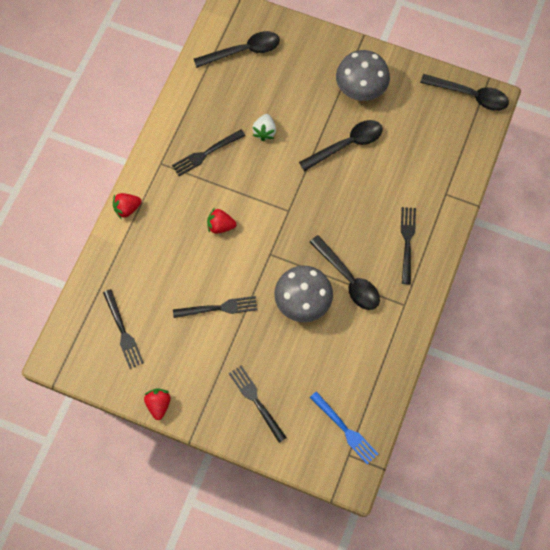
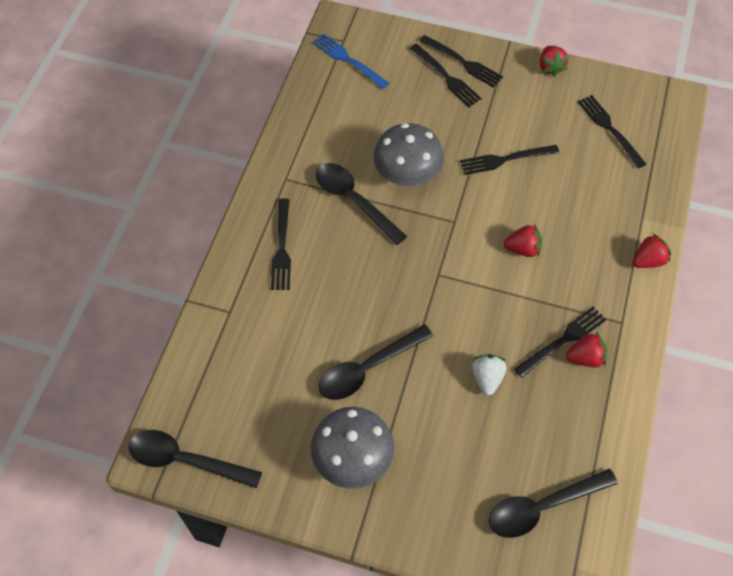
camera: 175 degrees right, 10 degrees down
none -> black fork [420,35,503,88]
none -> red strawberry [566,332,607,368]

